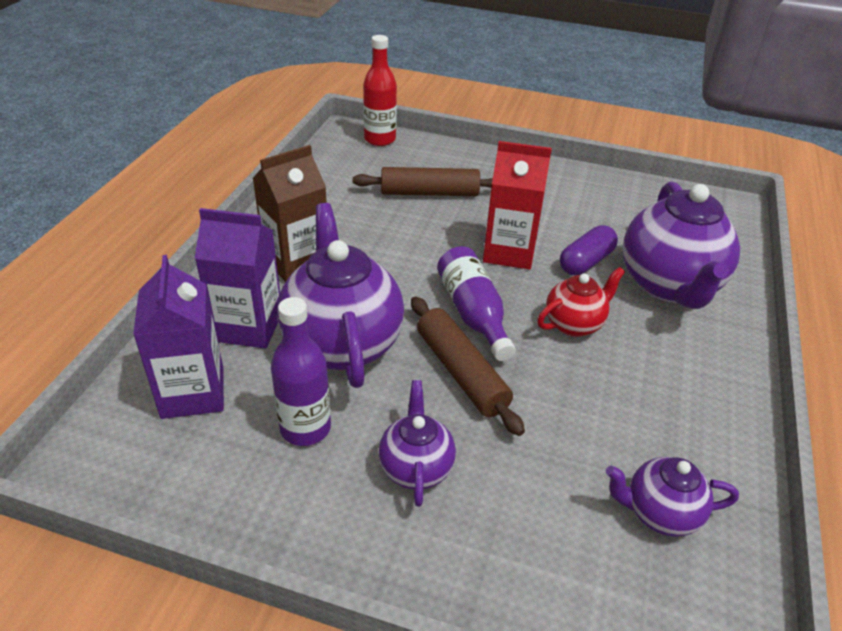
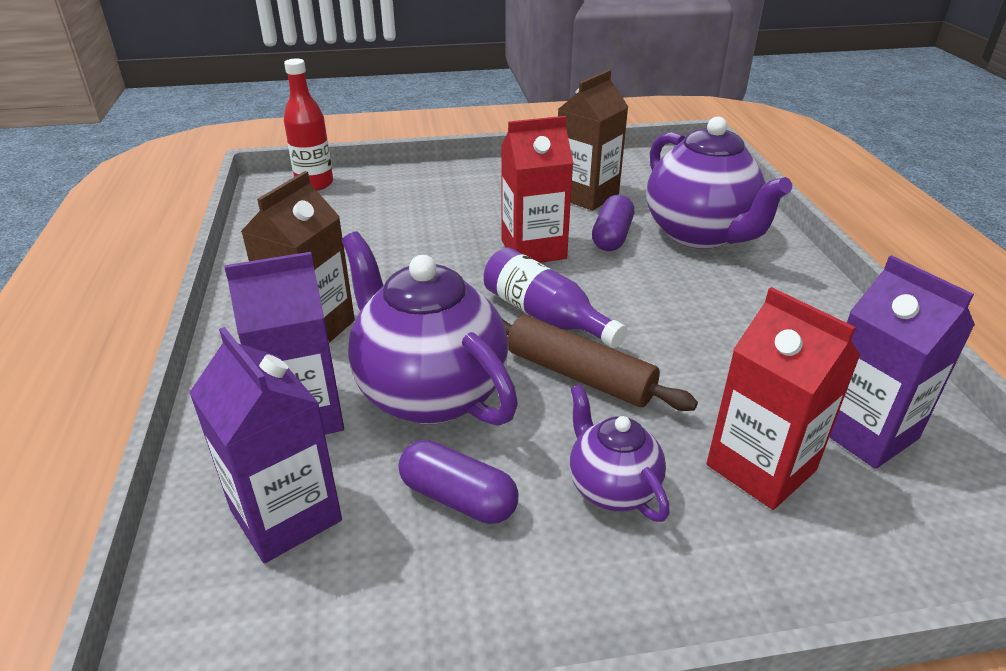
camera: 25 degrees left, 5 degrees down
purple bottle [271,297,331,446] -> purple capsule [398,440,518,524]
brown rolling pin [353,167,493,196] -> none
red teapot [537,267,625,337] -> none
purple teapot [606,457,739,536] -> purple carton [830,255,975,469]
none -> brown carton [558,70,628,211]
none -> red carton [707,287,861,510]

